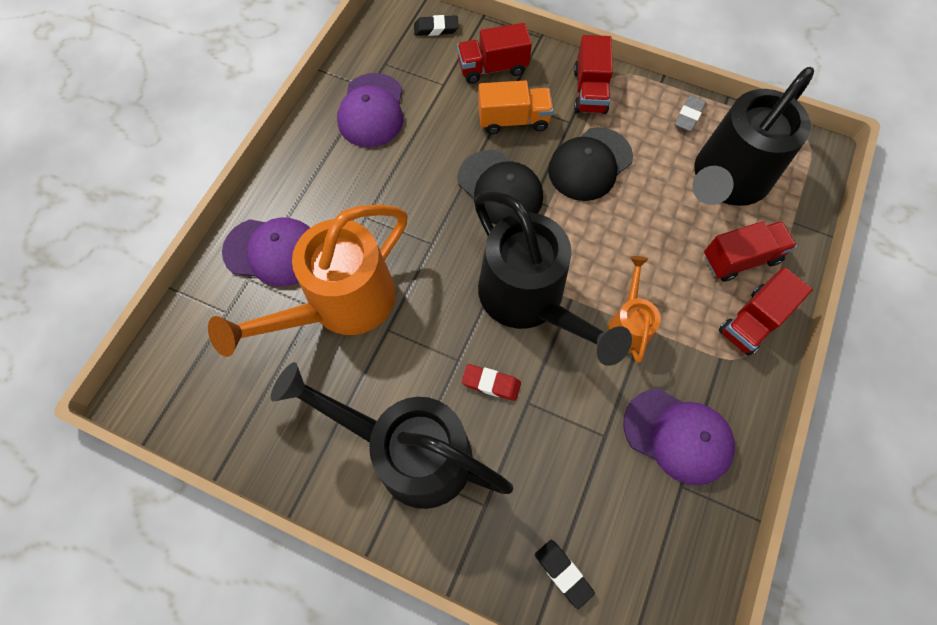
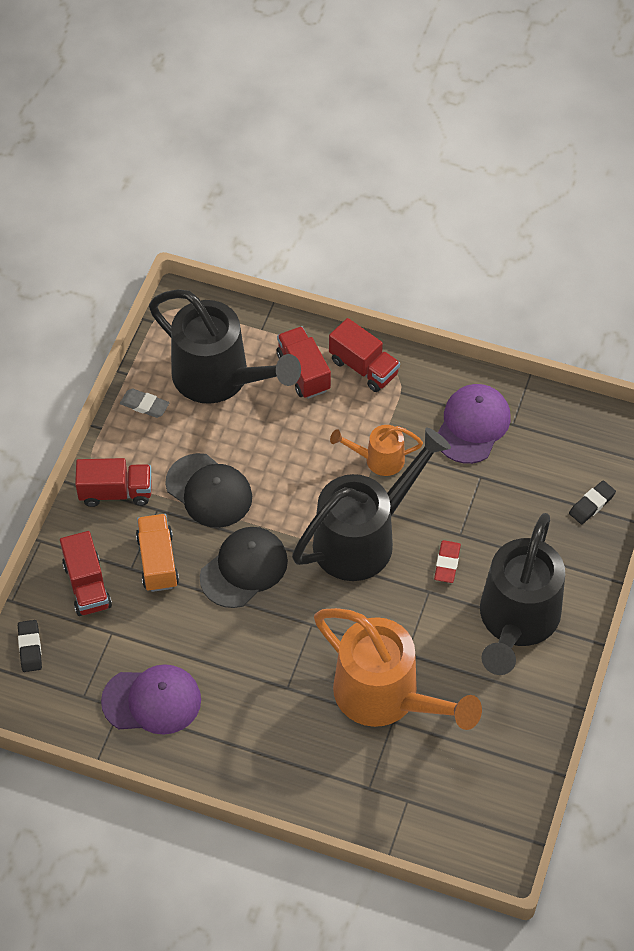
camera: 95 degrees left, 10 degrees down
purple cap [222,217,310,287] -> none

